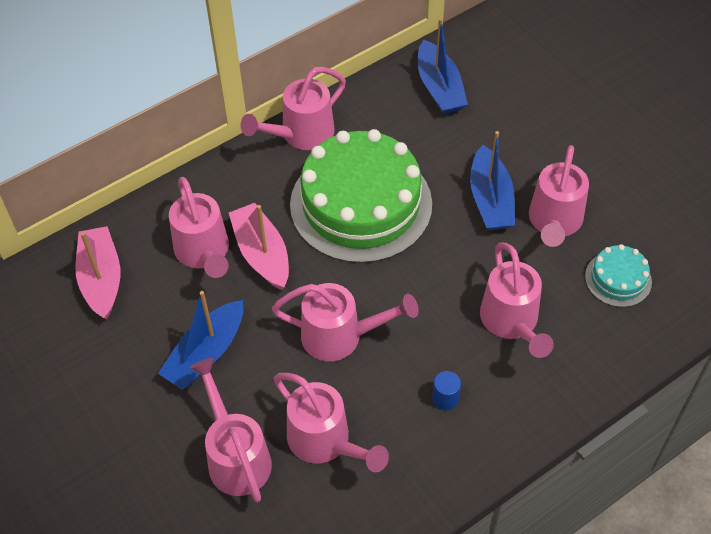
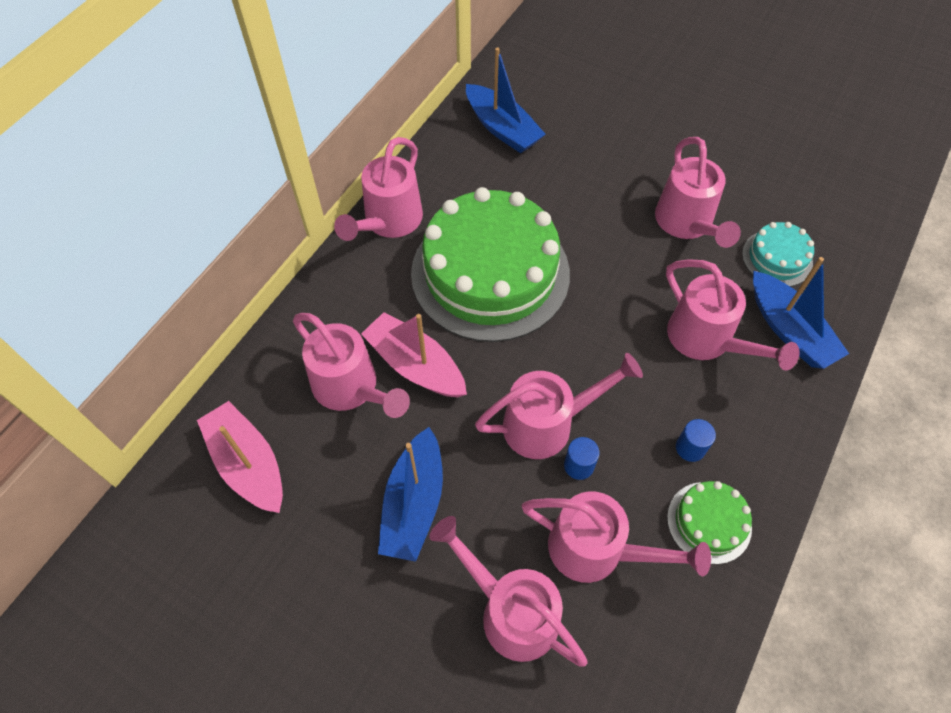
camera: 25 degrees left, 5 degrees up
blue boat [470,131,515,230] -> blue boat moved to [753,257,849,369]
none -> blue cylinder [564,437,599,480]
none -> green cake [667,481,752,564]

